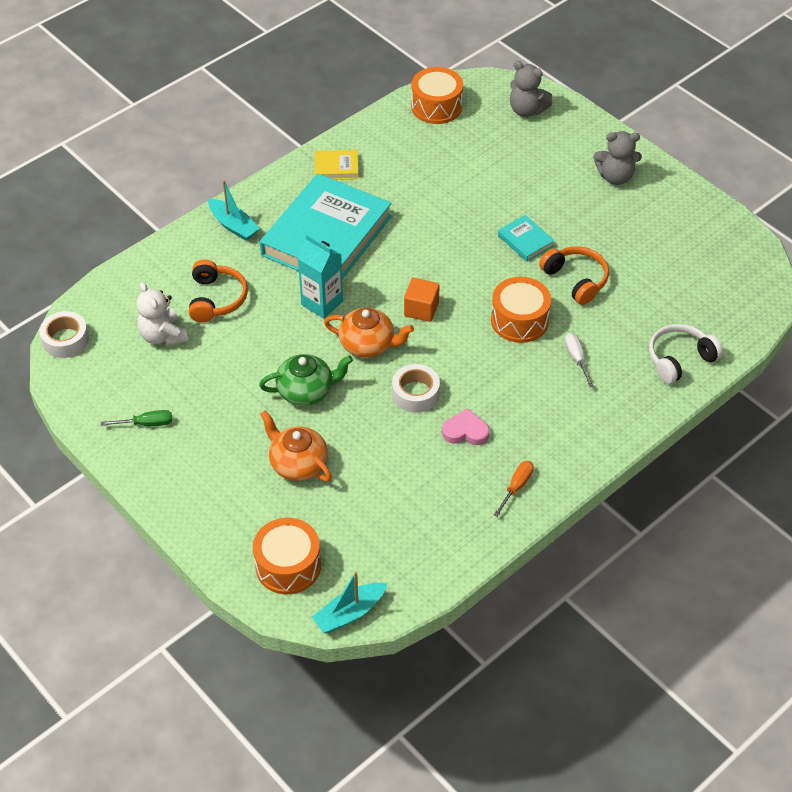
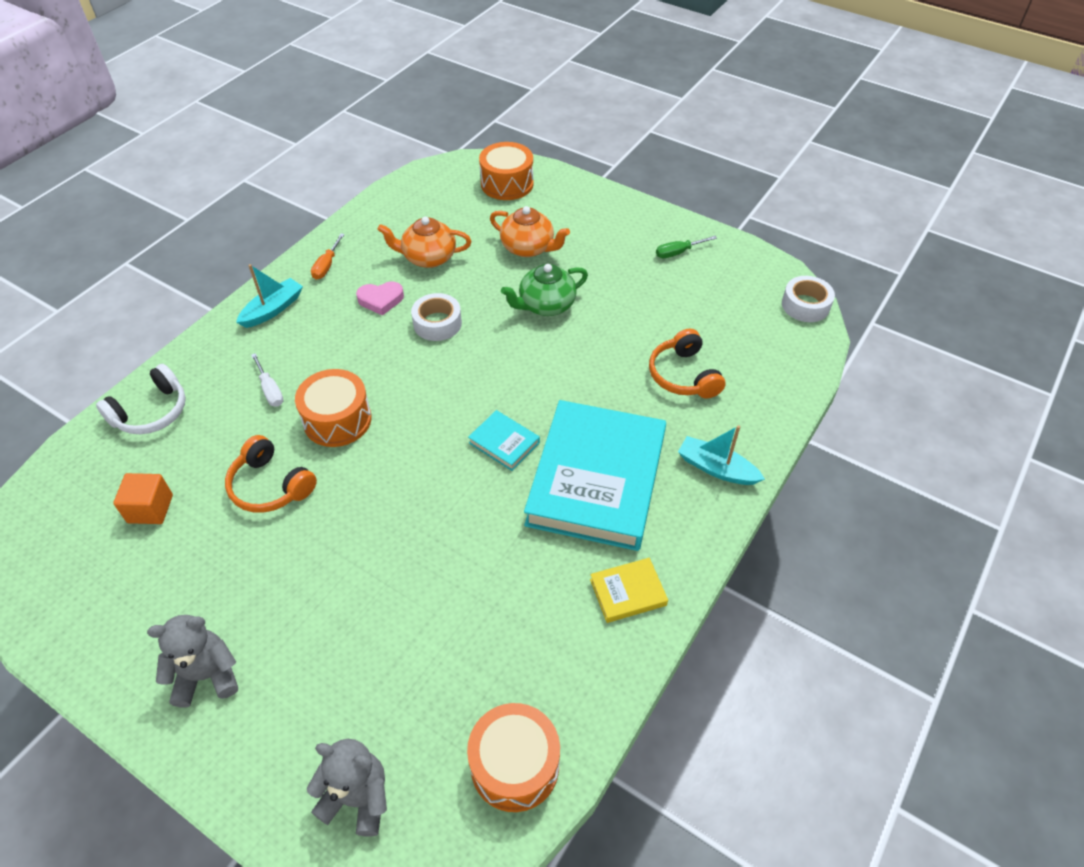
camera: 165 degrees right, 0 degrees up
white teddy bear [136,282,188,346] -> none
turquoise carton [297,234,343,319] -> none
turquoise boat [312,571,387,633] -> turquoise boat moved to [236,264,303,328]
orange teapot [324,308,414,358] -> orange teapot moved to [377,217,471,268]
orange cube [404,278,440,322] -> orange cube moved to [113,473,173,524]
turquoise book [498,215,555,262] -> turquoise book moved to [468,410,540,471]

